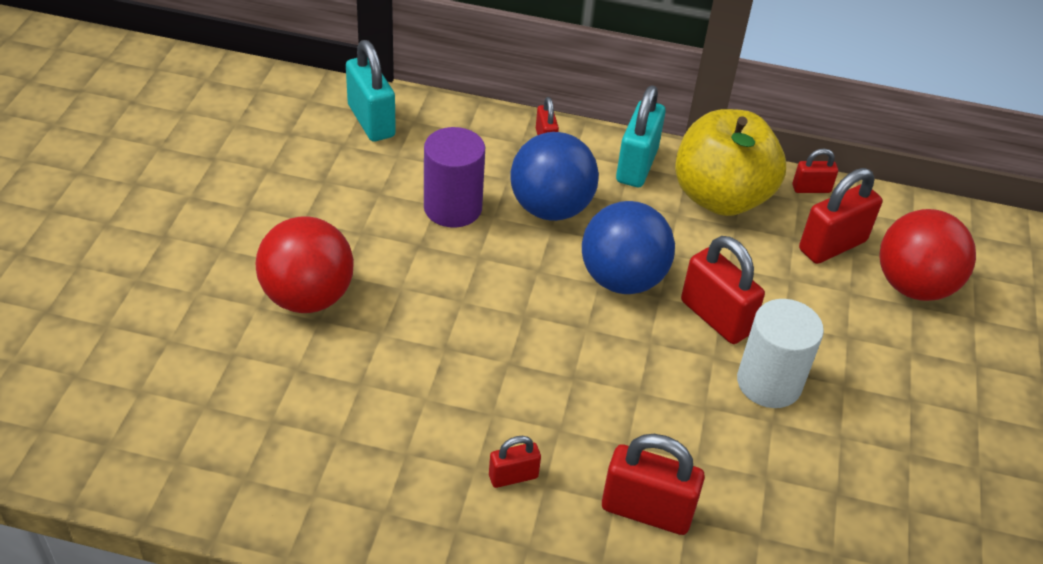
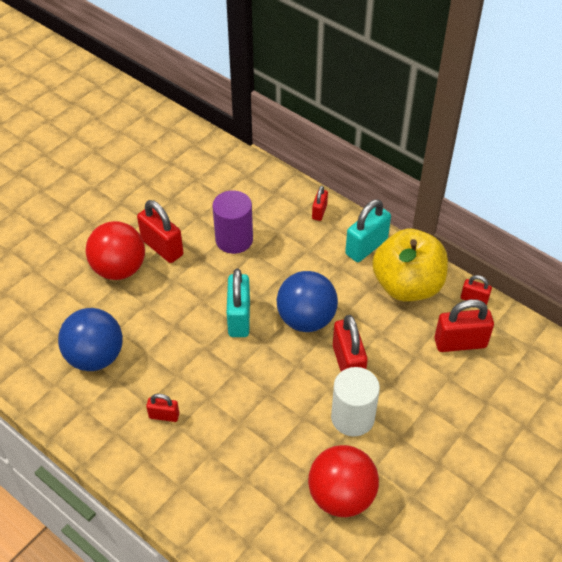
camera: 30 degrees right, 5 degrees up
turquoise padlock [346,40,396,141] -> turquoise padlock moved to [227,269,250,337]
blue ball [511,132,599,221] -> blue ball moved to [58,308,123,371]
red padlock [602,434,705,535] -> red padlock moved to [137,200,183,263]
red ball [879,209,976,301] -> red ball moved to [308,445,379,517]

